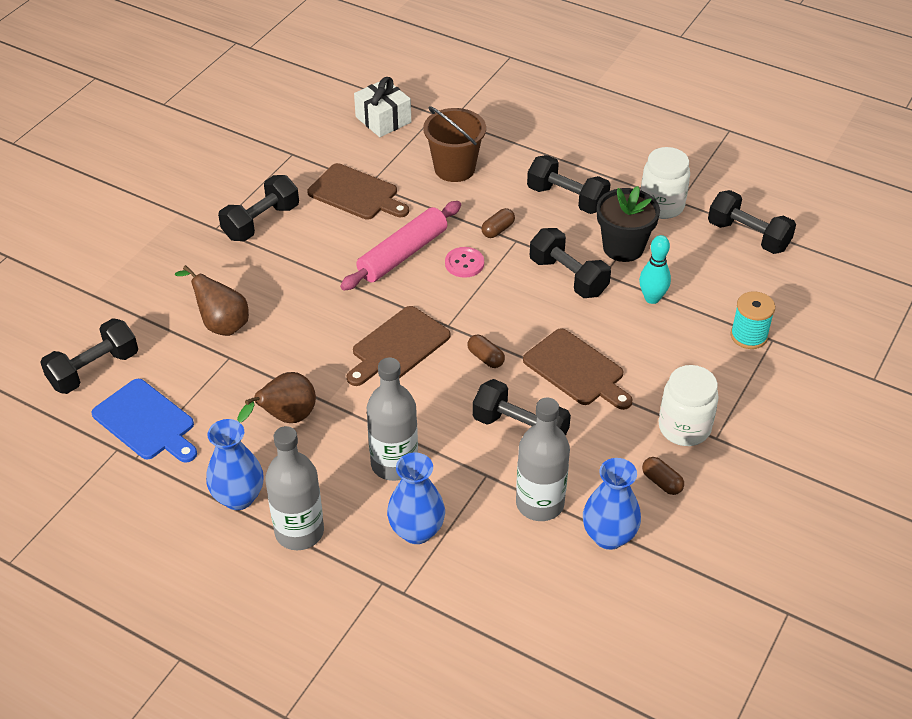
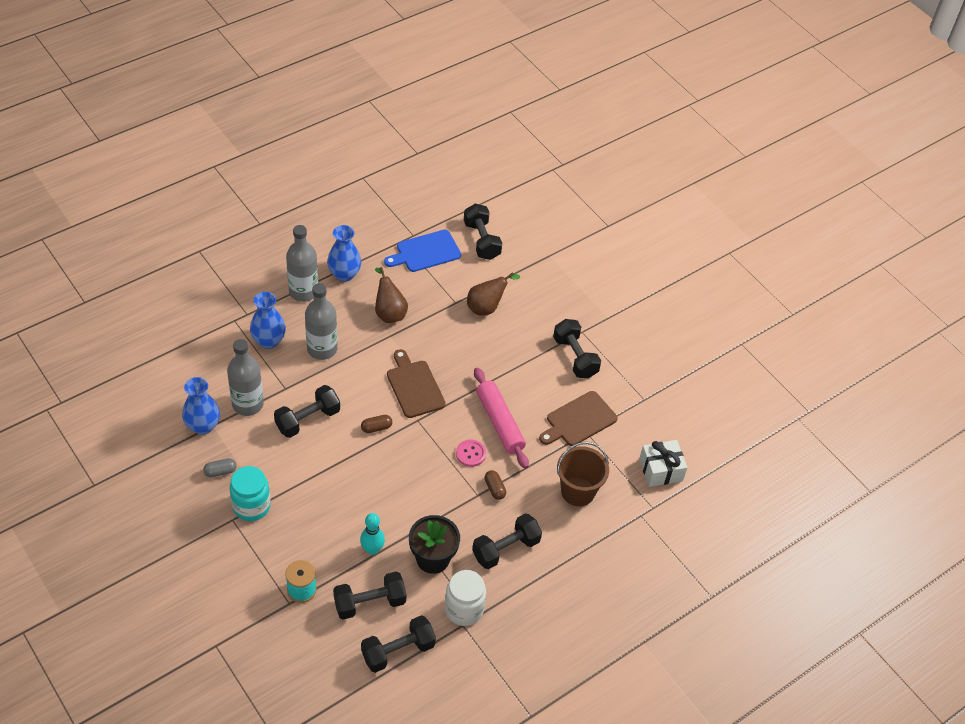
camera: 110 degrees right, 5 degrees up
brown cutting board [523,328,633,410] -> none
black dumbbell [530,228,611,298] -> black dumbbell moved to [333,571,406,619]
brown capsule [642,457,684,495] -> grey capsule [203,458,237,477]
white jar [658,365,719,446] -> turquoise jar [229,466,271,521]

